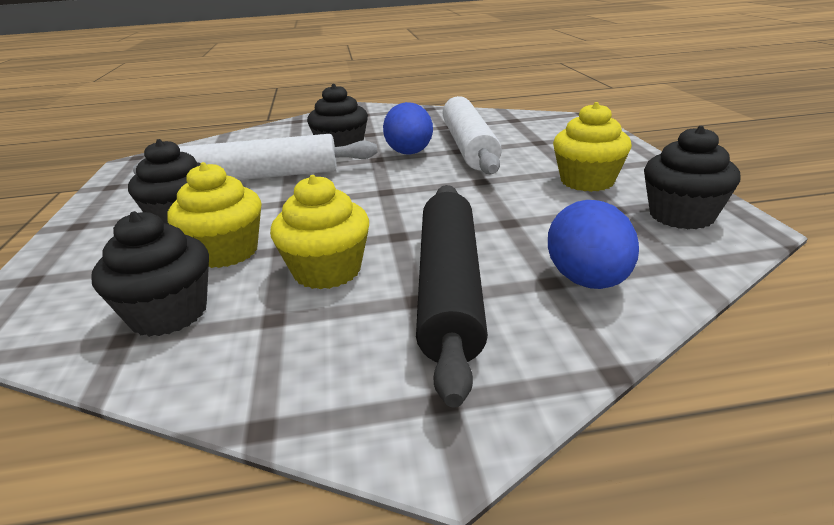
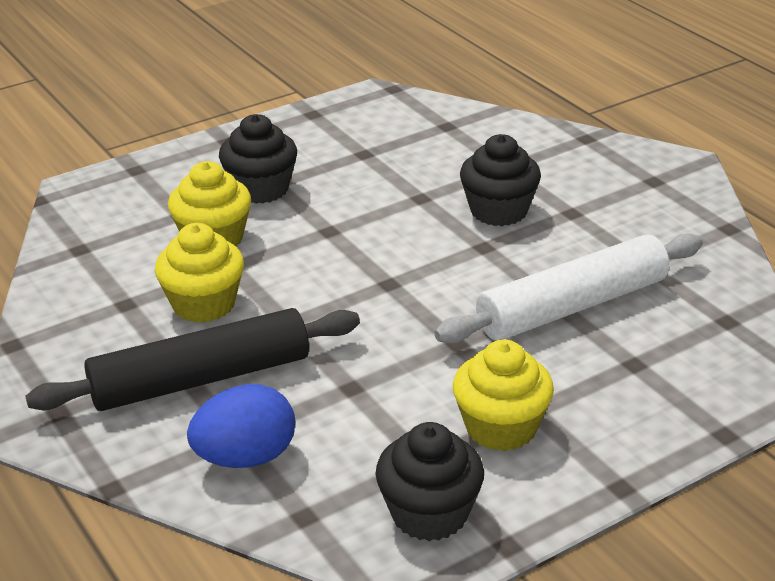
camera: 65 degrees right, 5 degrees up
black cupcake [91,211,209,337] -> none
white rolling pin [133,134,378,180] -> none
blue egg [383,102,433,155] -> none

